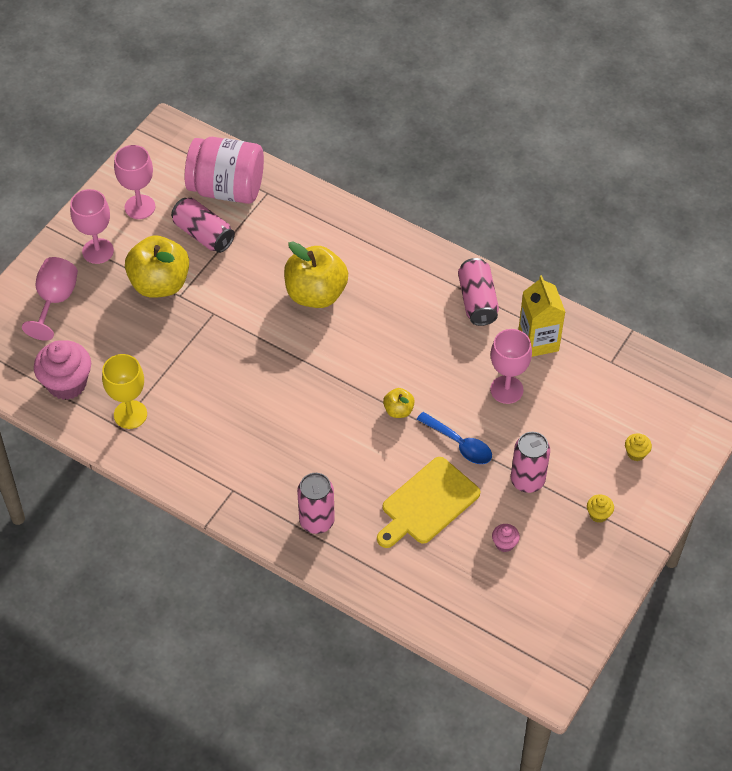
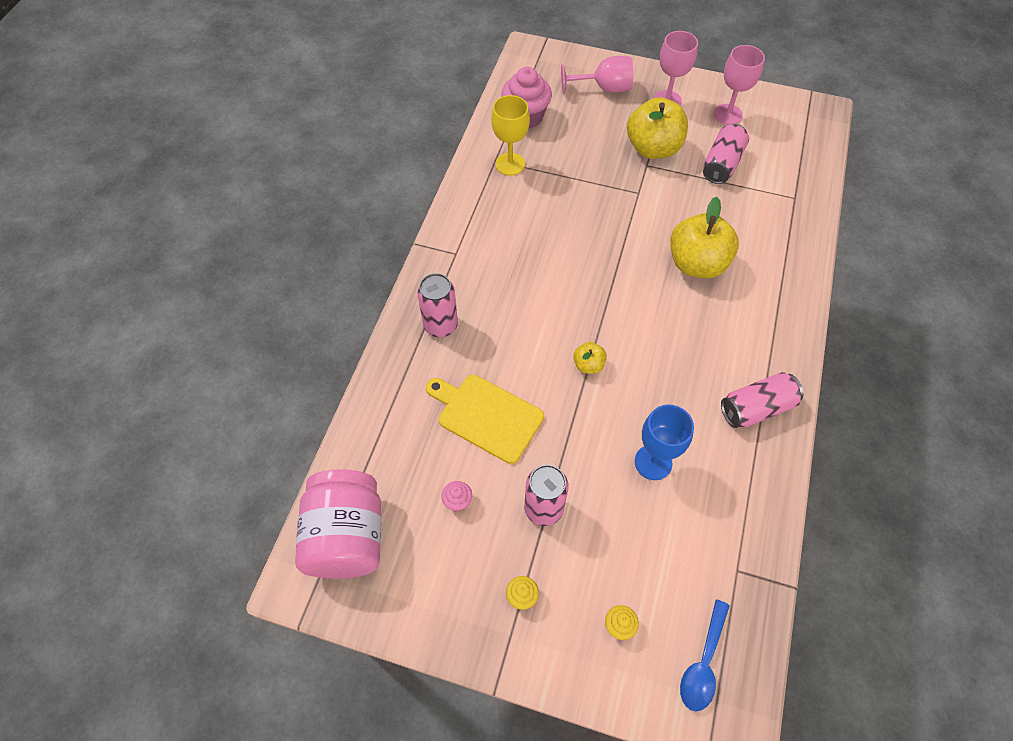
camera: 75 degrees right, 5 degrees up
pink jar [185,137,264,204] -> pink jar moved to [295,469,381,579]
blue spoon [417,412,492,464] -> blue spoon moved to [680,599,730,711]
pink goblet [490,329,532,404] -> blue goblet [635,404,694,480]
yellow carton [518,275,565,357] -> none

